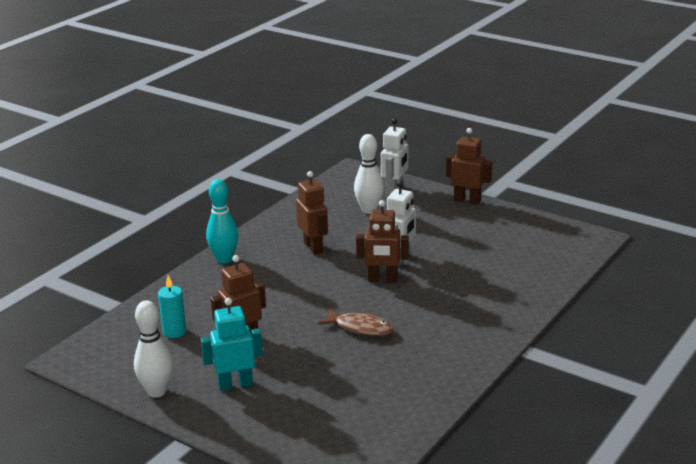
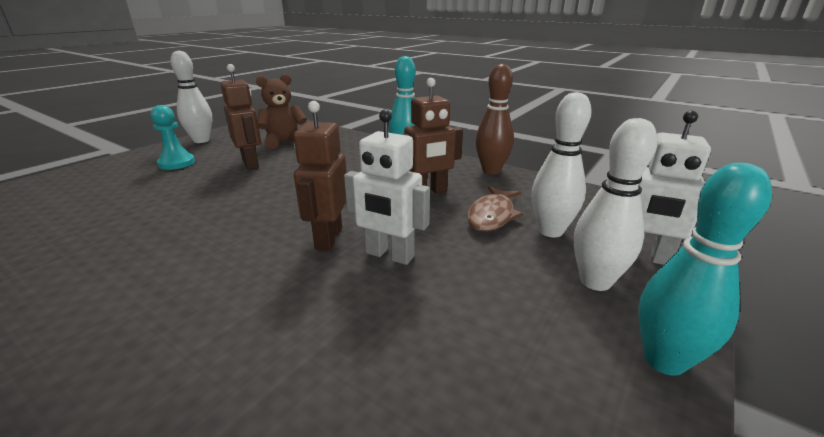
camera: 90 degrees right, 0 degrees up
turquoise candle [158,275,186,338] -> brown teddy bear [256,74,307,149]
turquoise robot [201,298,263,391] -> turquoise pawn [151,105,195,170]
brown fish [318,309,394,336] -> brown fish moved to [467,186,523,232]
brown robot [446,128,492,205] -> turquoise bowling pin [638,163,772,376]
none -> brown bowling pin [476,64,514,174]
none -> white bowling pin [574,118,658,291]

